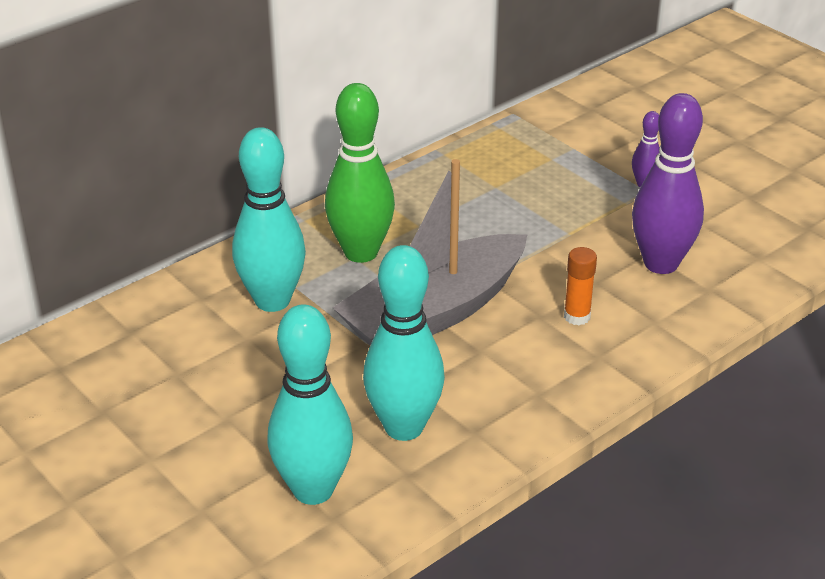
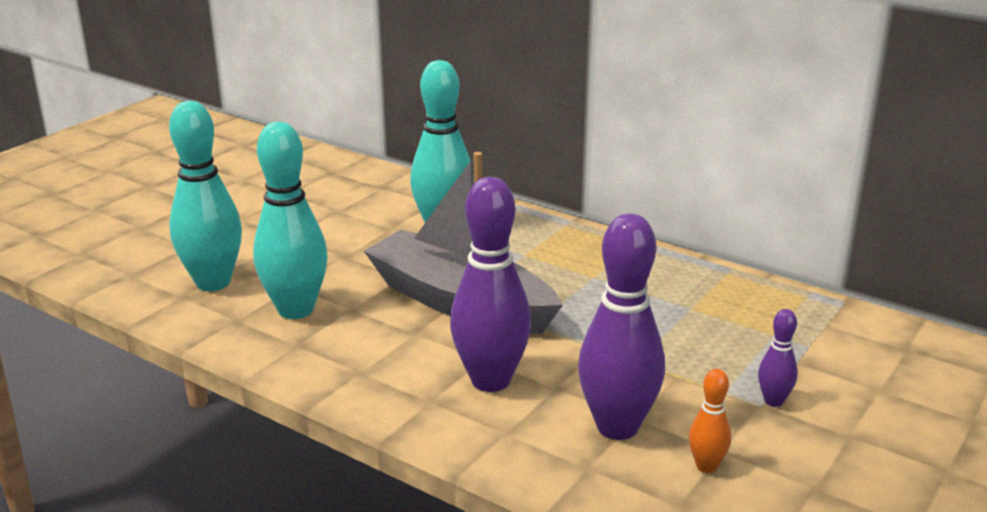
camera: 75 degrees right, 10 degrees down
green bowling pin [325,83,395,263] -> none
orange glue stick [564,247,597,325] -> purple bowling pin [450,177,531,392]
none -> orange bowling pin [689,369,731,473]

